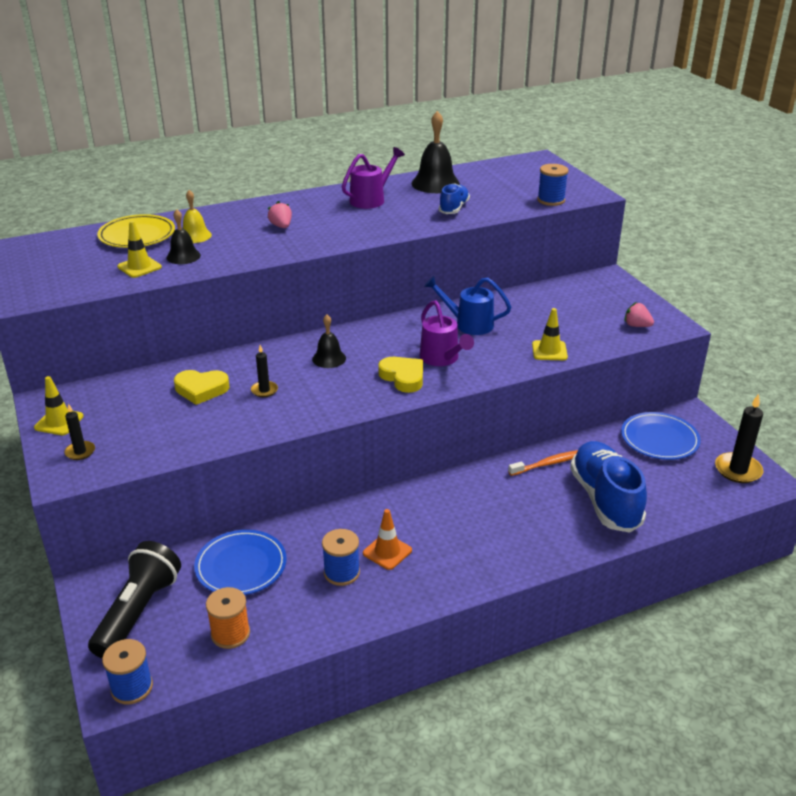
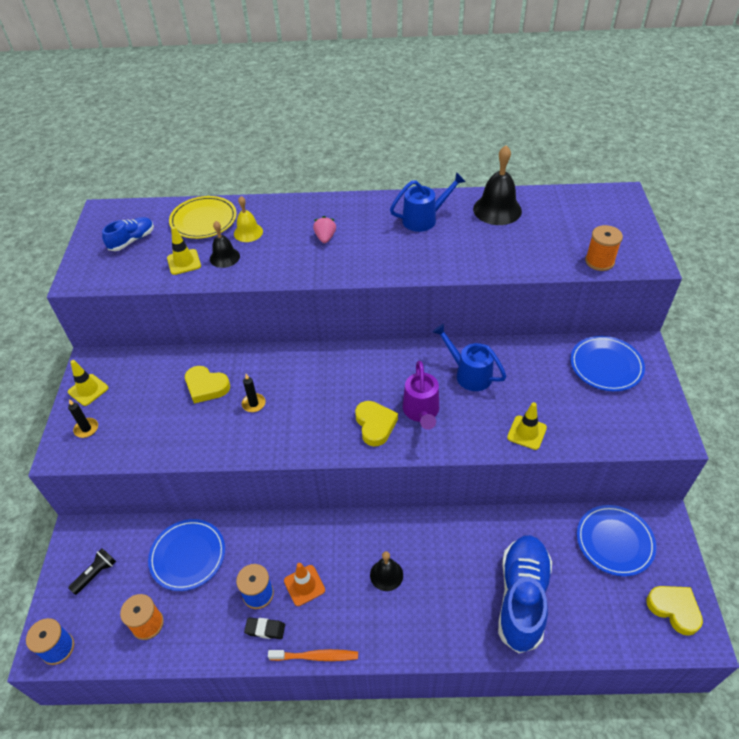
camera: 25 degrees right, 15 degrees up
black flashlight [88,541,181,658] -> black flashlight [68,548,116,595], size x0.50
black bell [312,315,346,368] -> black bell moved to [370,551,403,591]
purple watering can [342,147,405,209] -> blue watering can [390,172,466,232]
blue shoe [439,183,470,214] -> blue shoe moved to [102,217,154,251]
orange toothbrush [508,450,578,476] -> orange toothbrush moved to [268,649,358,661]
blue spool [537,164,568,206] -> orange spool [585,225,623,271]
pink strawberry [624,302,654,327] -> none
black candle [715,394,763,483] -> yellow heart [646,586,703,636]
none -> black eraser [244,618,285,639]
none -> blue plate [570,336,645,391]

